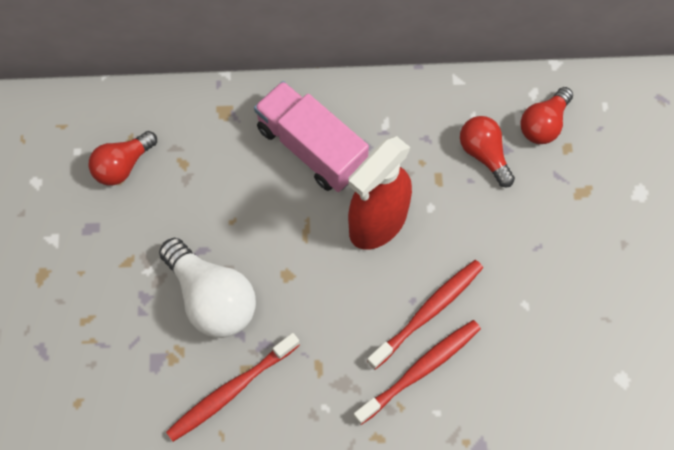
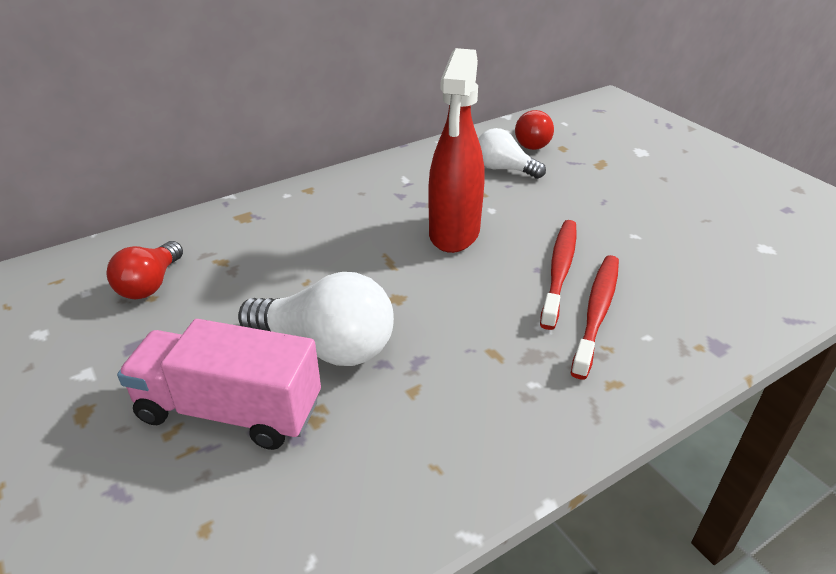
camera: 30 degrees left, 30 degrees down
red toothbrush [166,333,300,442] -> none
pink truck [254,81,369,192] -> pink truck moved to [117,319,321,450]
red light bulb [460,116,515,187] -> white light bulb [478,128,546,179]

